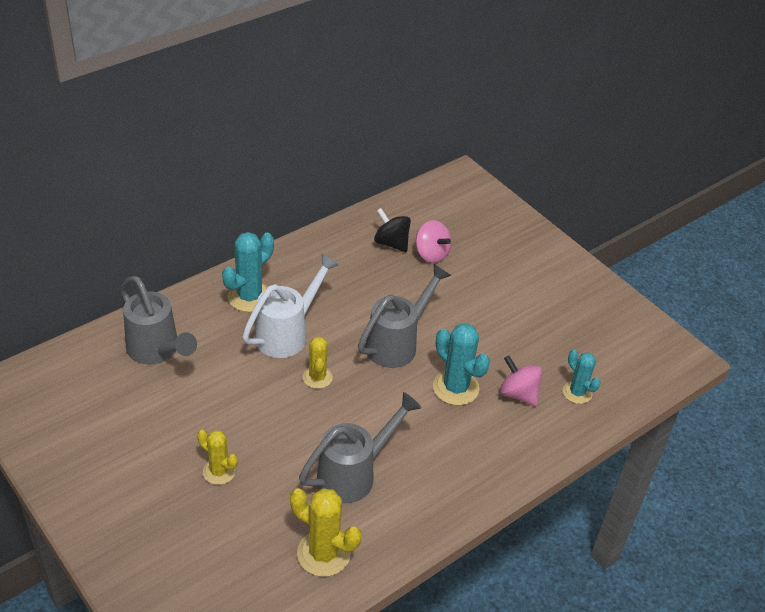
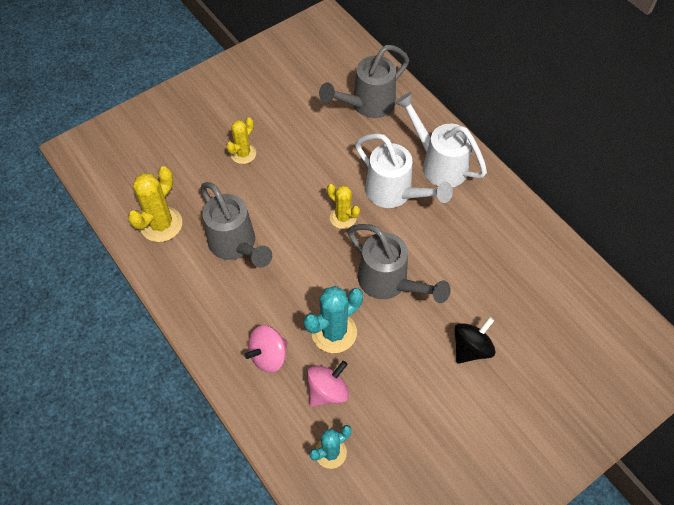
camera: 95 degrees right, 15 degrees up
turquoise cactus [222,232,274,312] -> white watering can [395,92,487,187]
yellow cactus [303,336,333,389] -> yellow cactus turned 45 degrees clockwise [327,184,360,229]
black spinning top [374,208,411,252] -> black spinning top moved to [454,317,495,364]
pink spinning top [416,220,452,263] -> pink spinning top moved to [244,325,288,373]

